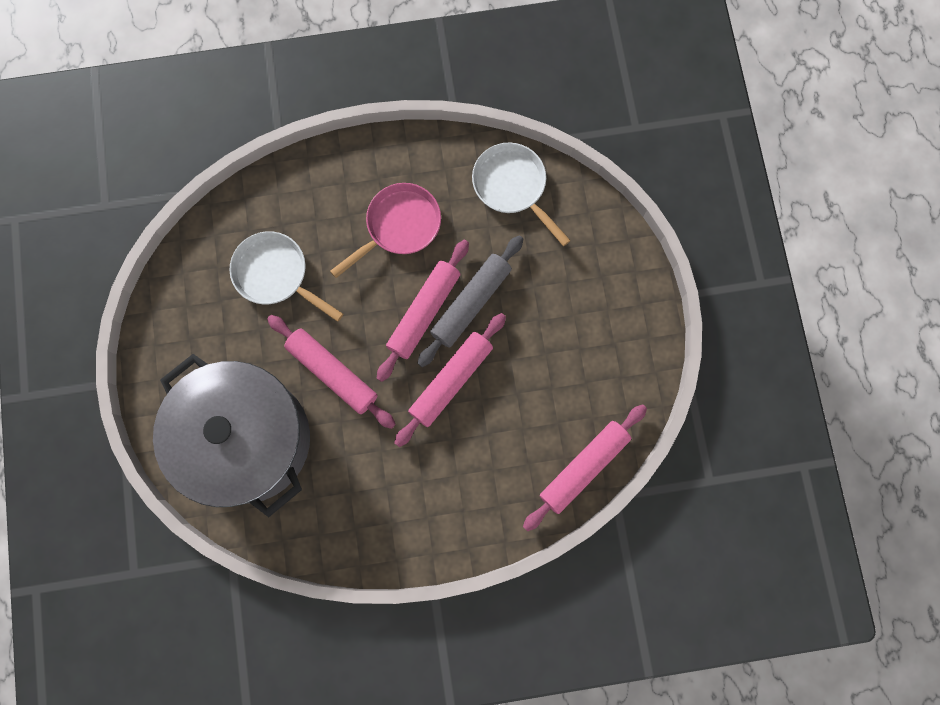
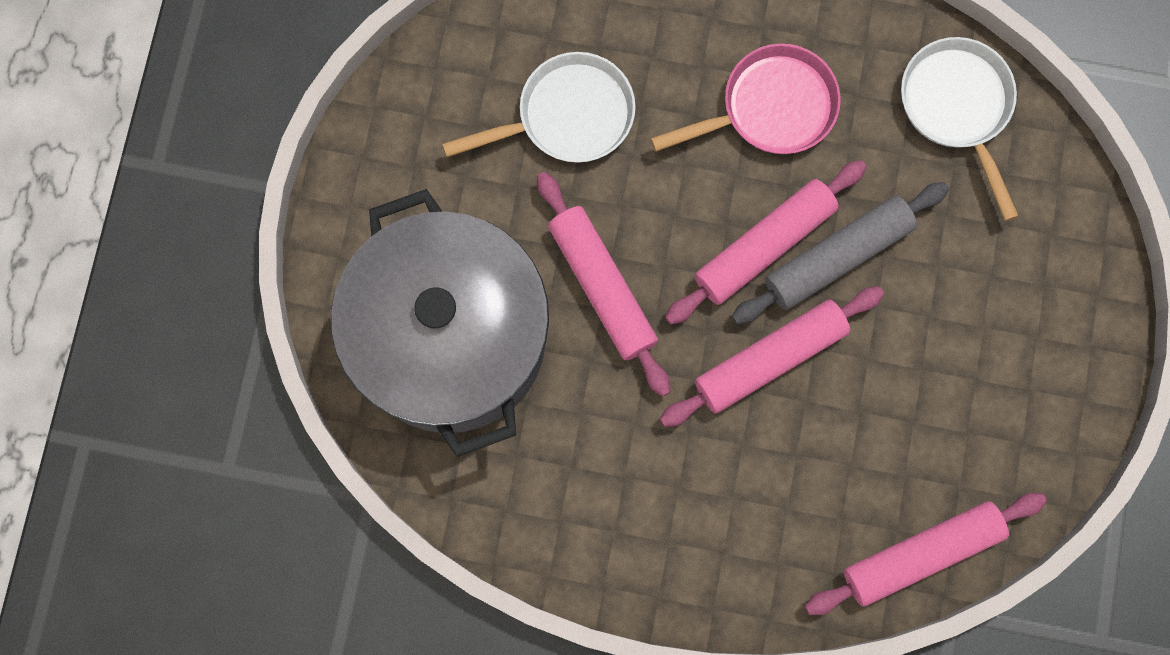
camera: 20 degrees right, 0 degrees up
white pan [230,231,343,322] -> white pan turned 105 degrees clockwise [442,52,636,163]

